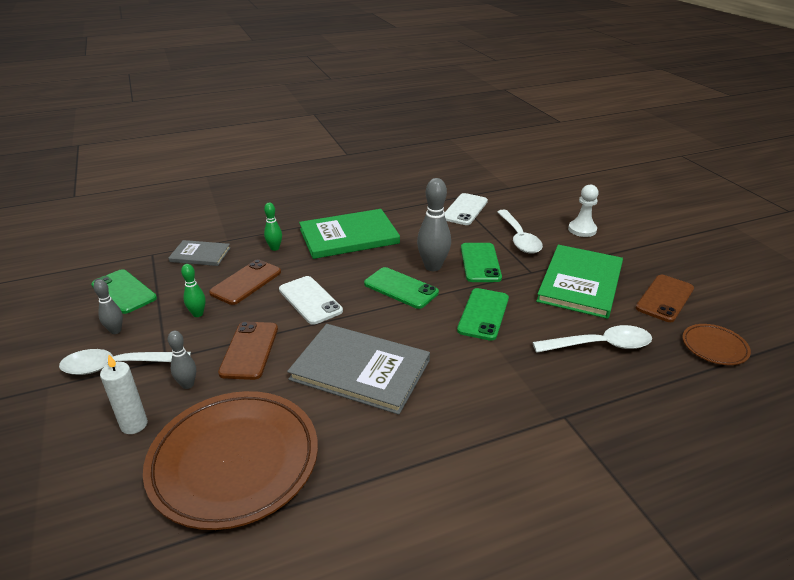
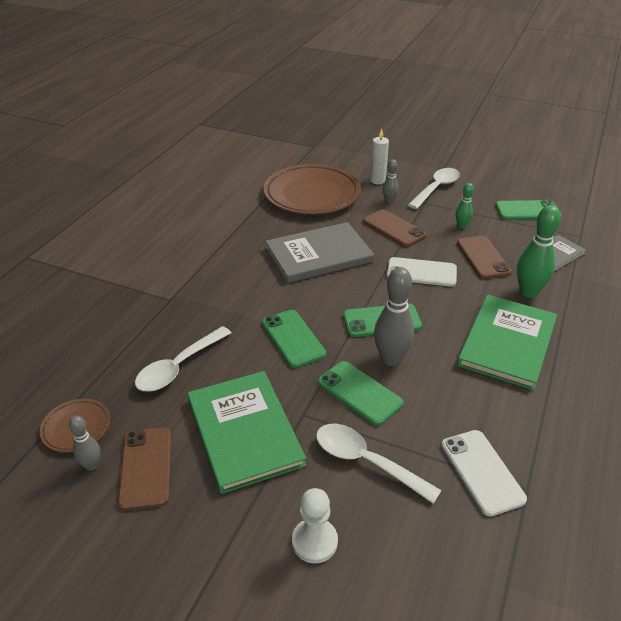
camera: 135 degrees right, 5 degrees up
grey bowling pin [94,279,123,334] -> grey bowling pin moved to [69,416,101,471]
green bowling pin [264,203,282,251] -> green bowling pin [517,205,561,298], size x1.81

